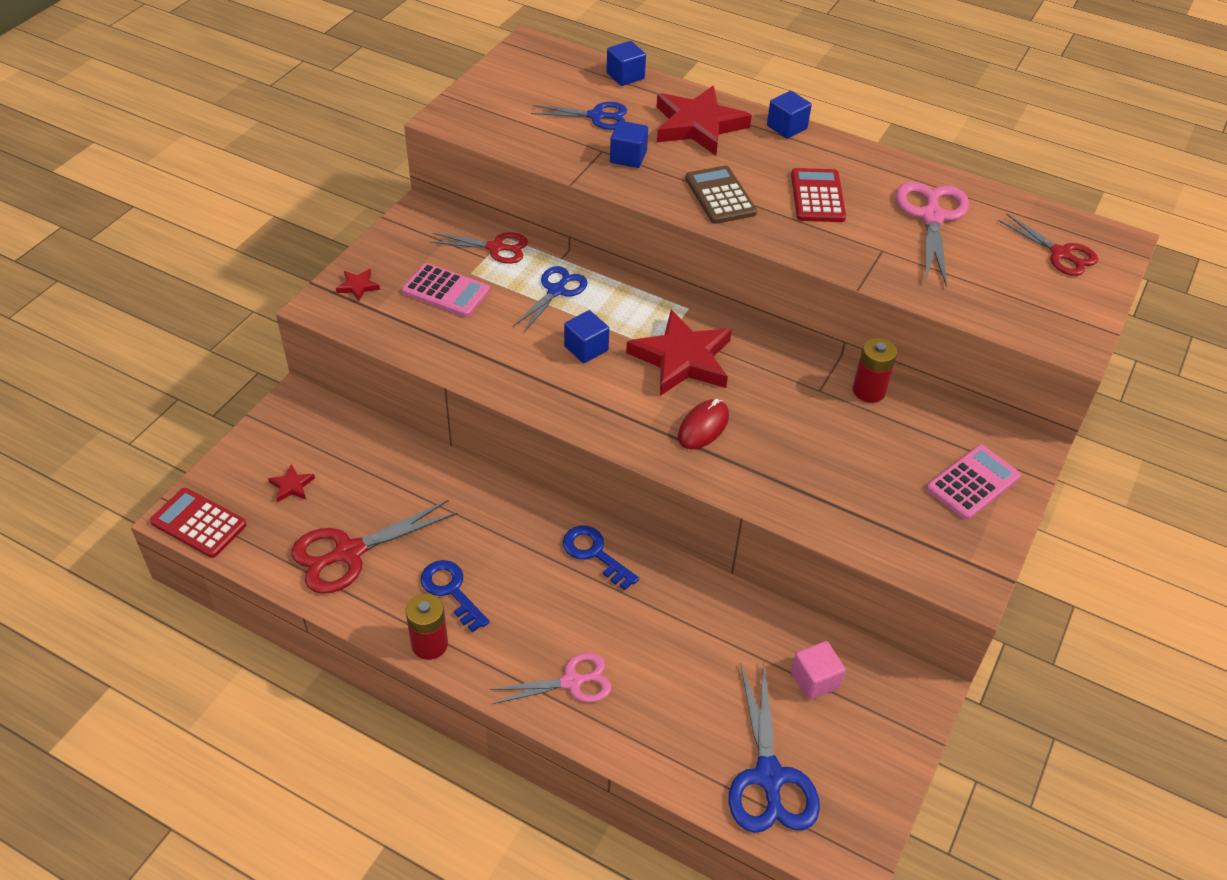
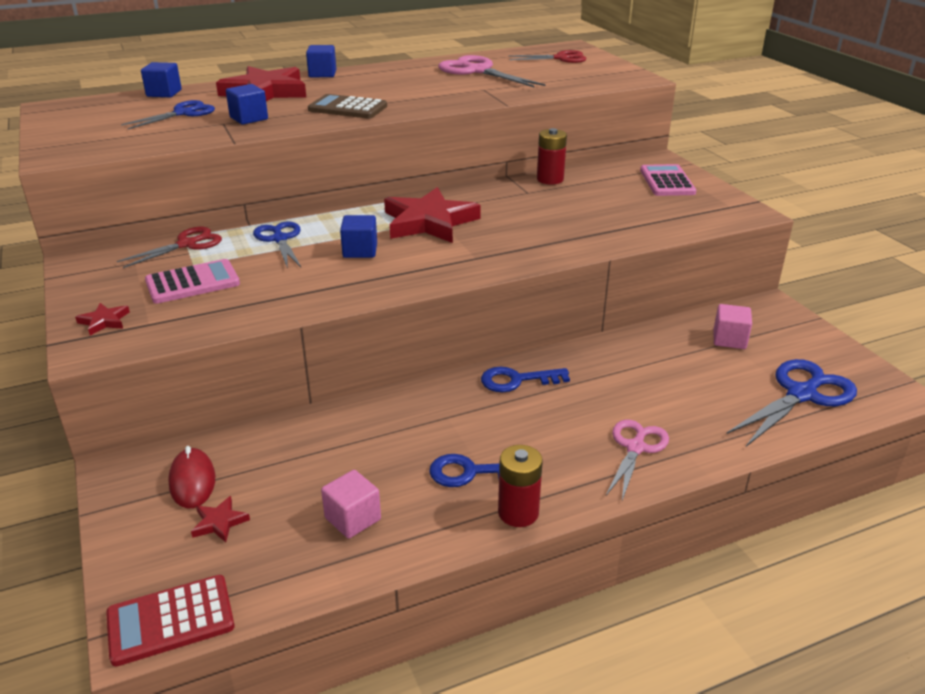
camera: 50 degrees left, 15 degrees down
red scissors [291,500,458,594] -> pink cube [321,470,381,539]
red mouse [678,399,729,449] -> red mouse moved to [168,446,215,508]
blue scissors [729,661,820,833] -> blue scissors turned 75 degrees counterclockwise [726,359,857,447]
red calculator [791,168,846,222] -> none

